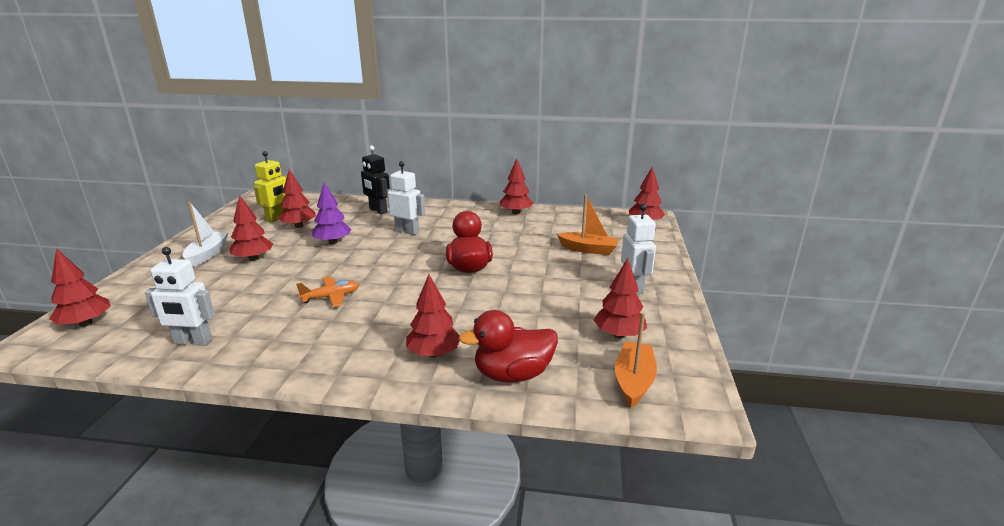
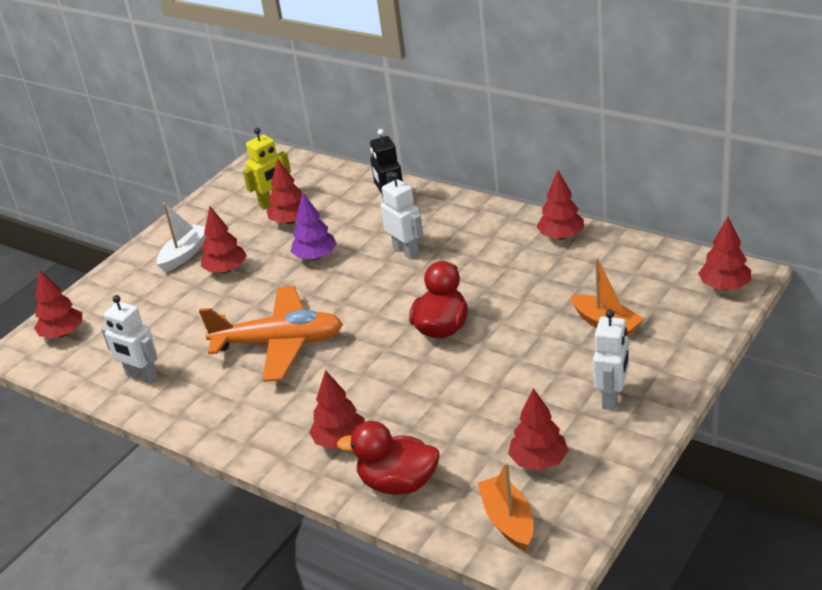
camera: 30 degrees right, 10 degrees up
orange plane [296,277,359,307] -> orange plane [199,286,343,382], size x2.13
orange boat [615,313,657,408] -> orange boat turned 60 degrees counterclockwise [478,462,533,551]

